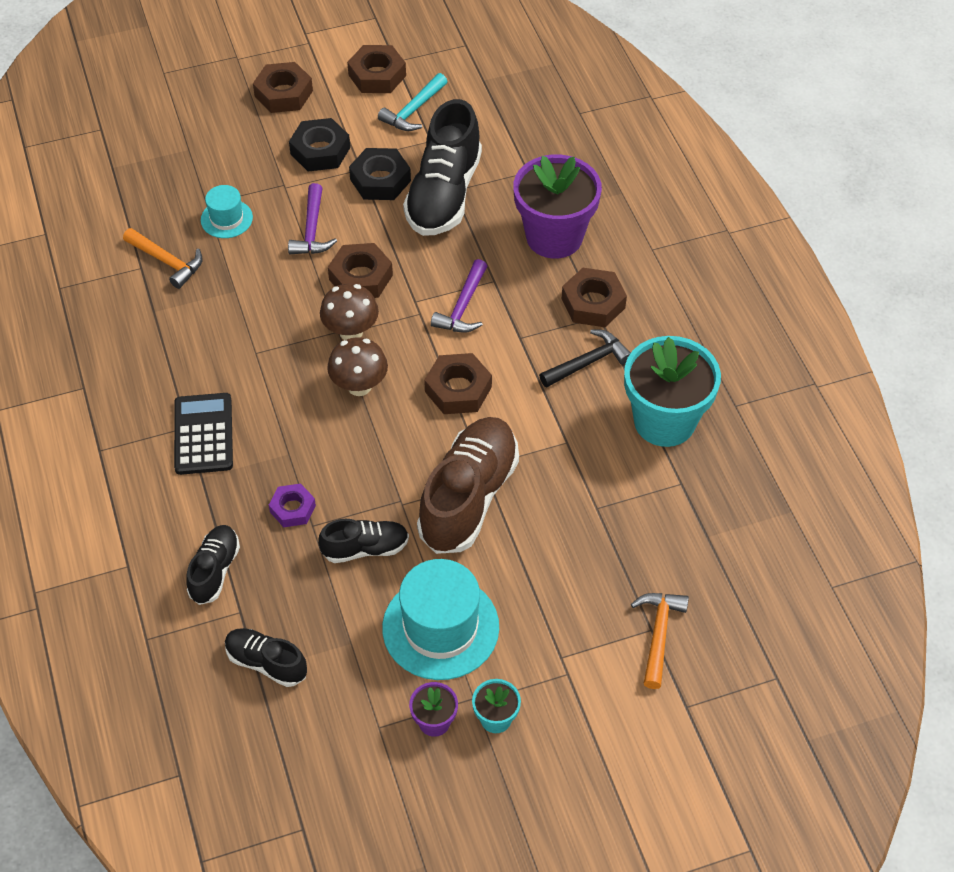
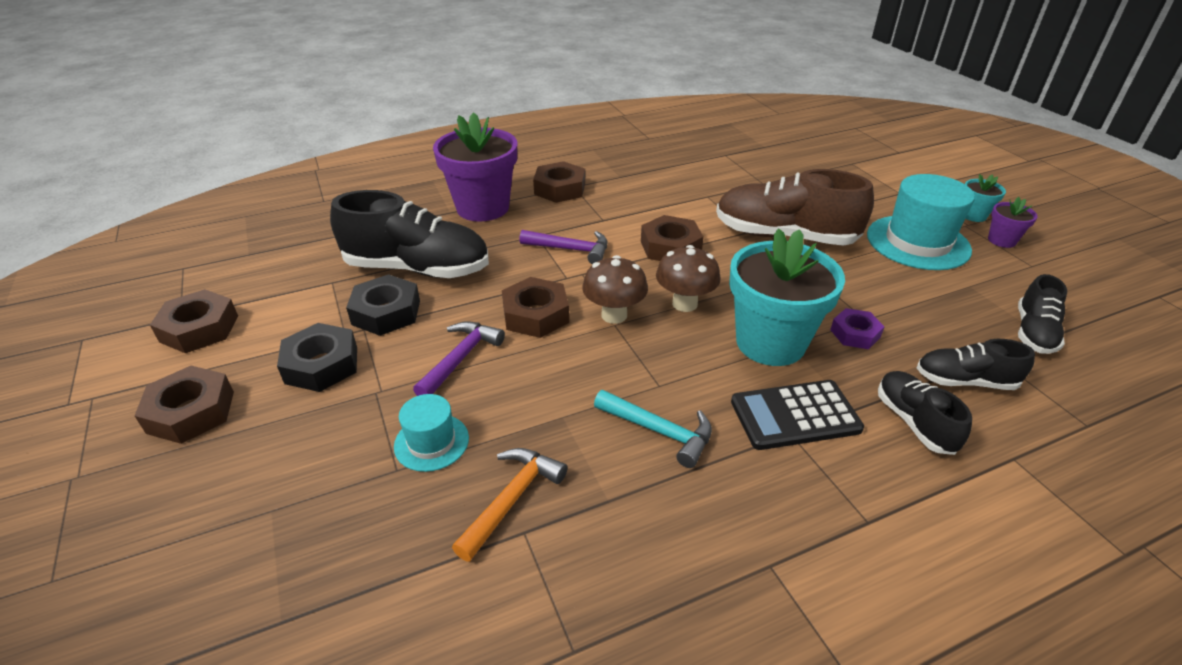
camera: 95 degrees left, 15 degrees down
purple hammer [288,183,337,254] -> purple hammer turned 60 degrees counterclockwise [413,321,505,396]
black shoe [318,519,409,563] -> black shoe moved to [878,371,972,455]
turquoise hammer [378,73,447,131] -> turquoise hammer moved to [594,390,712,468]
black hammer [539,329,631,387] -> none
turquoise flower pot [624,336,721,447] -> turquoise flower pot moved to [729,229,845,366]
orange hammer [631,593,689,689] -> none

